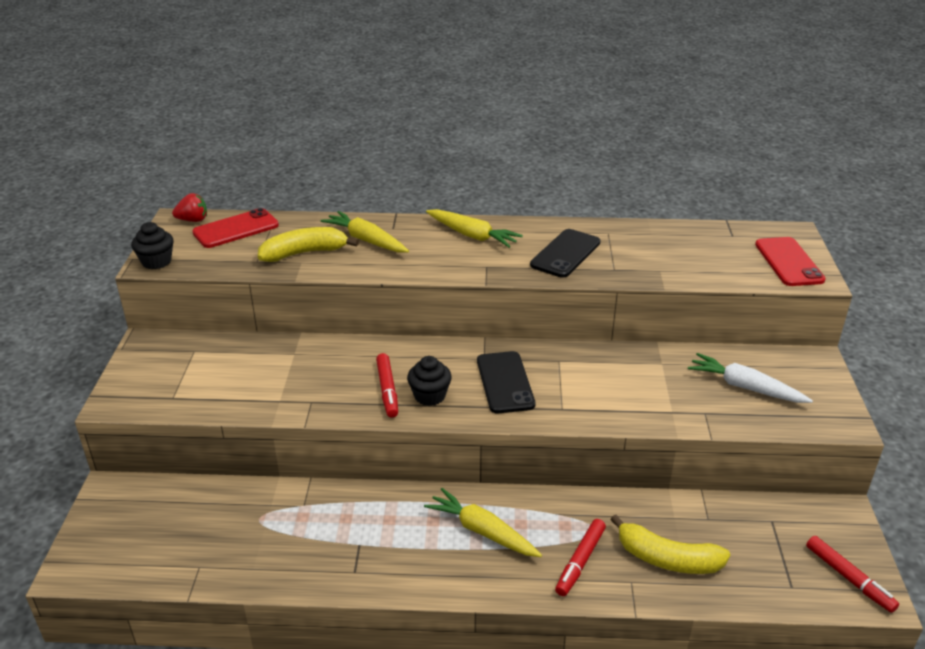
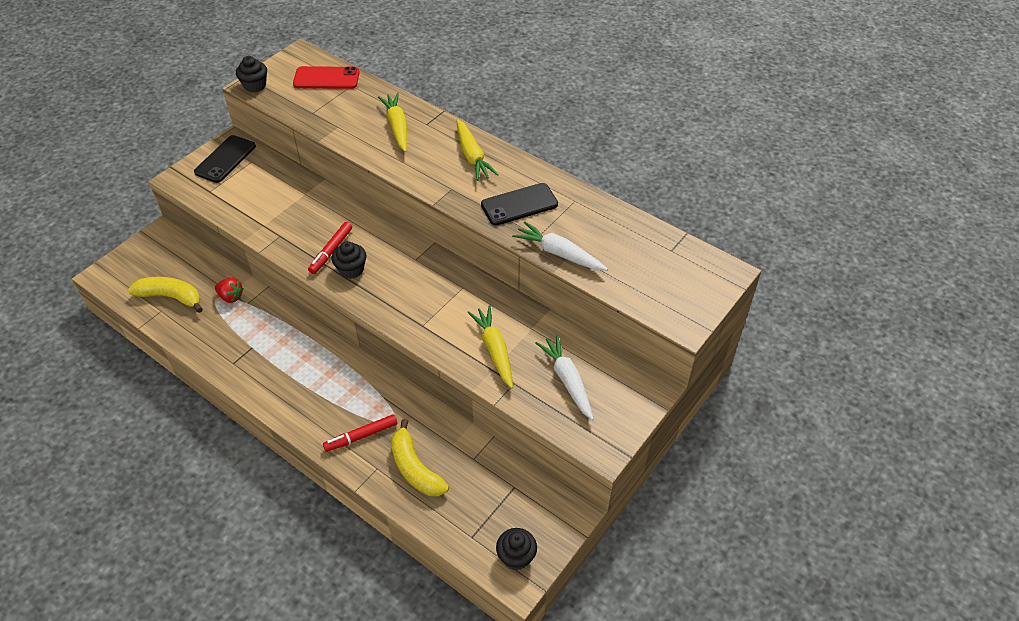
camera: 35 degrees right, 15 degrees up
red strawberry [172,193,207,222] -> red strawberry moved to [215,278,244,303]
yellow banana [258,227,359,262] -> yellow banana moved to [128,277,203,313]
yellow carrot [424,488,542,557] -> yellow carrot moved to [467,305,513,388]
black phone [477,351,536,413] -> black phone moved to [194,135,256,183]
red phone [755,237,826,286] -> none
red marker [806,536,899,613] -> black cupcake [496,528,537,570]
none -> white carrot [512,221,608,271]

